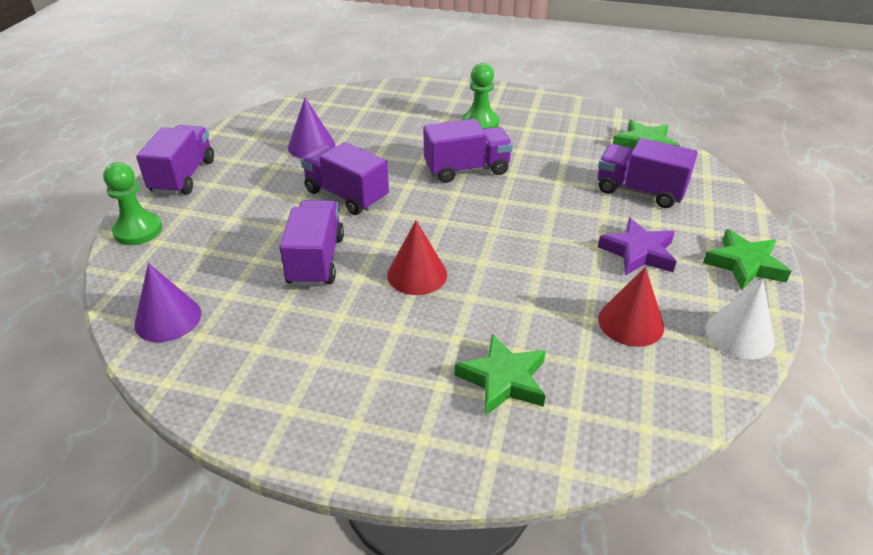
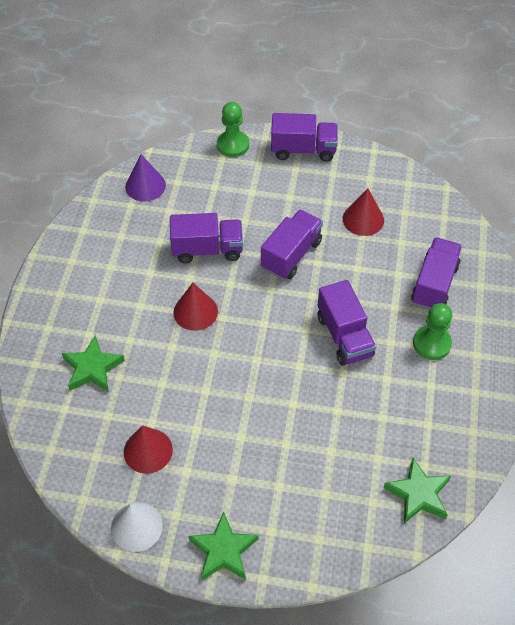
camera: 85 degrees right, 15 degrees up
purple cone [288,98,335,158] -> red cone [343,189,384,236]
purple truck [598,138,698,208] -> purple truck moved to [411,237,462,310]
purple star [598,217,677,276] -> none

